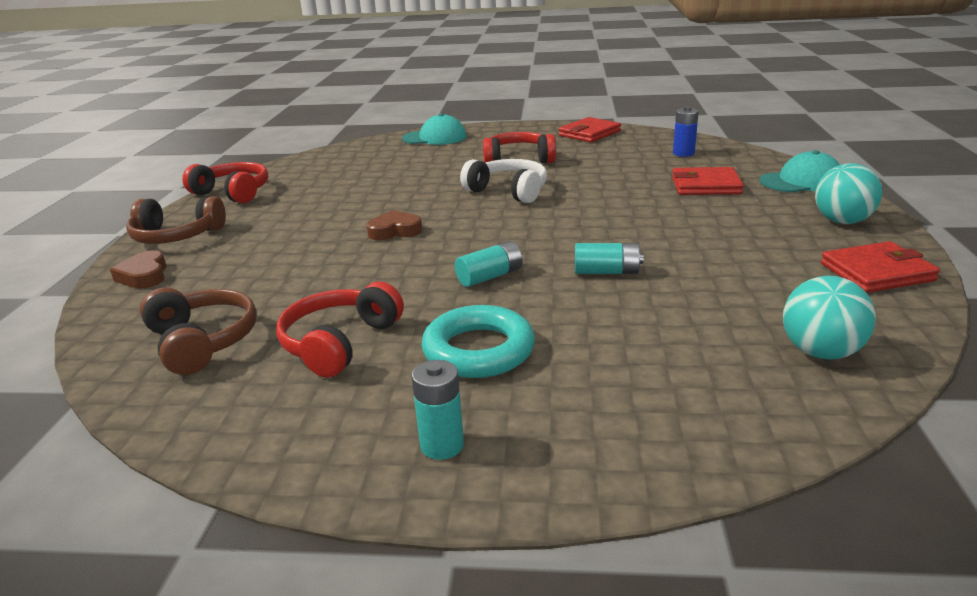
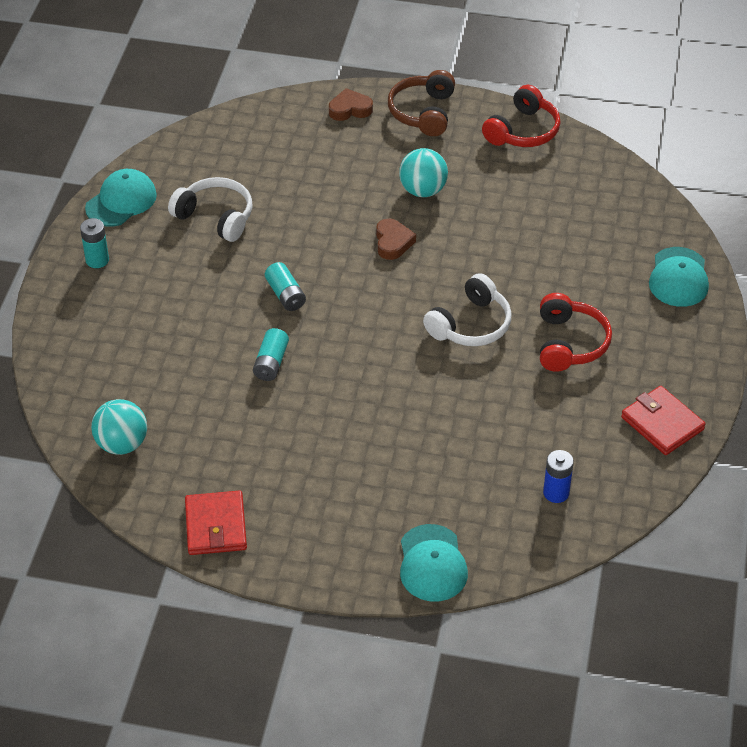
camera: 95 degrees right, 20 degrees up
brown headphones [140,288,257,375] -> none
red headphones [276,282,404,378] -> white headphones [168,177,253,242]
turquoise ring [421,305,535,378] -> none
red wallet [672,167,744,195] -> none
turquoise ball [815,163,882,224] -> turquoise ball moved to [399,148,448,197]
none -> turquoise cap [85,169,157,226]

